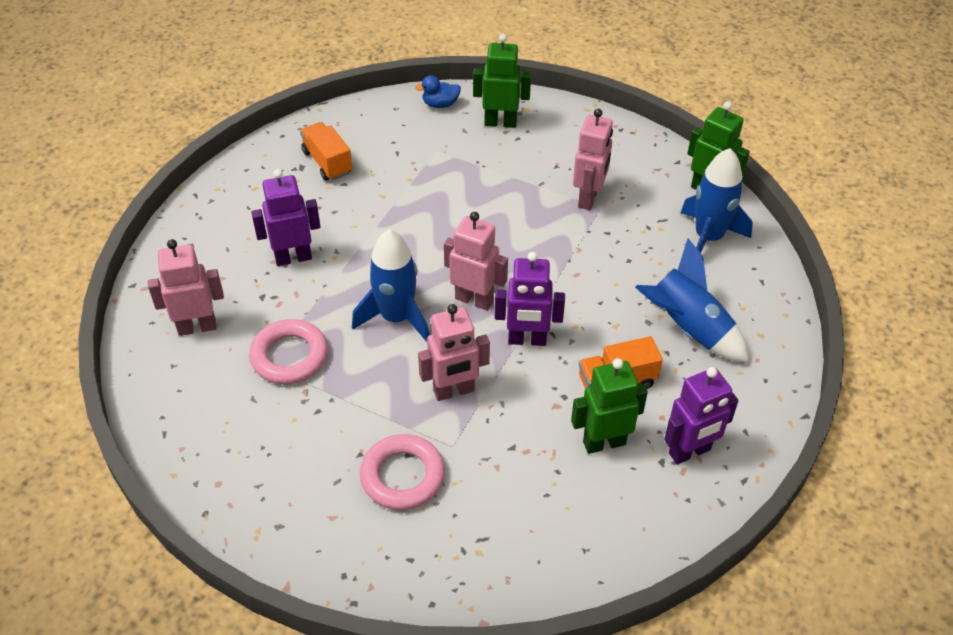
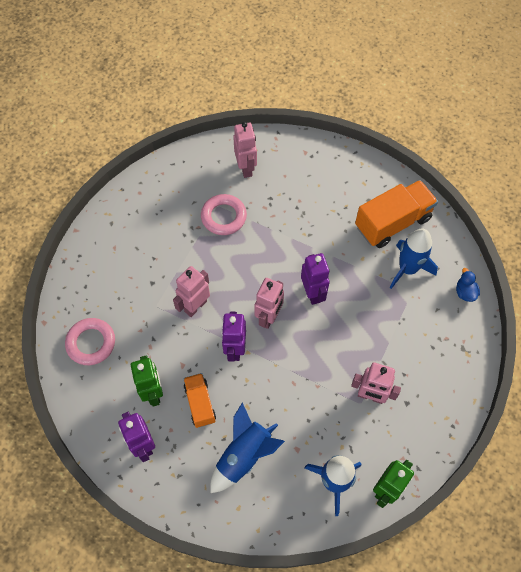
camera: 90 degrees right, 15 degrees up
purple robot [251,169,321,266] -> purple robot moved to [301,253,330,305]
orange truck [300,122,352,181] -> orange truck [355,180,438,248], size x1.73
blue rocket [352,229,429,342] -> blue rocket moved to [389,228,438,289]
pink ring [360,434,445,510] -> pink ring moved to [65,318,115,365]
pink robot [418,304,490,401] -> pink robot turned 60 degrees clockwise [173,266,210,317]
green robot [473,34,531,128] -> none

